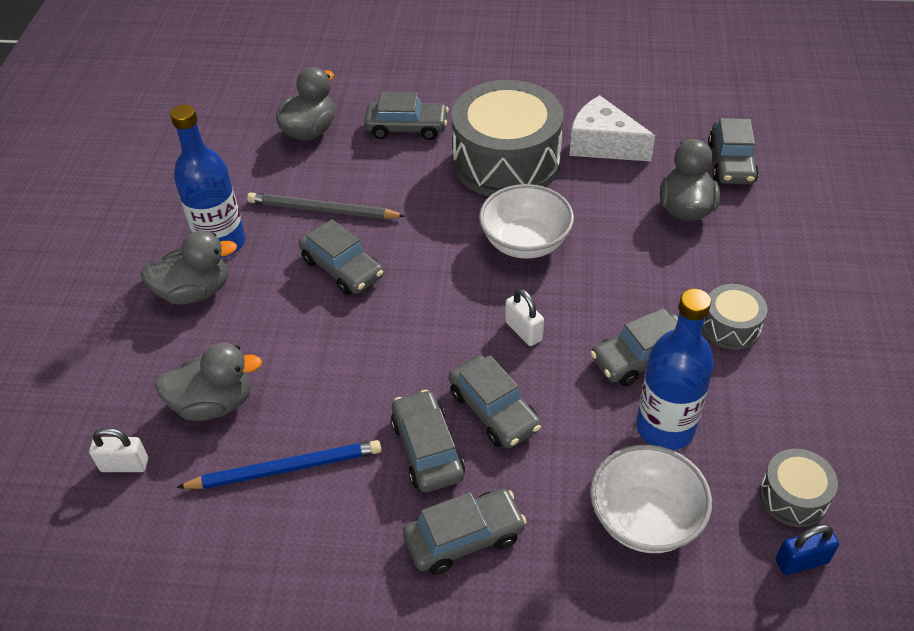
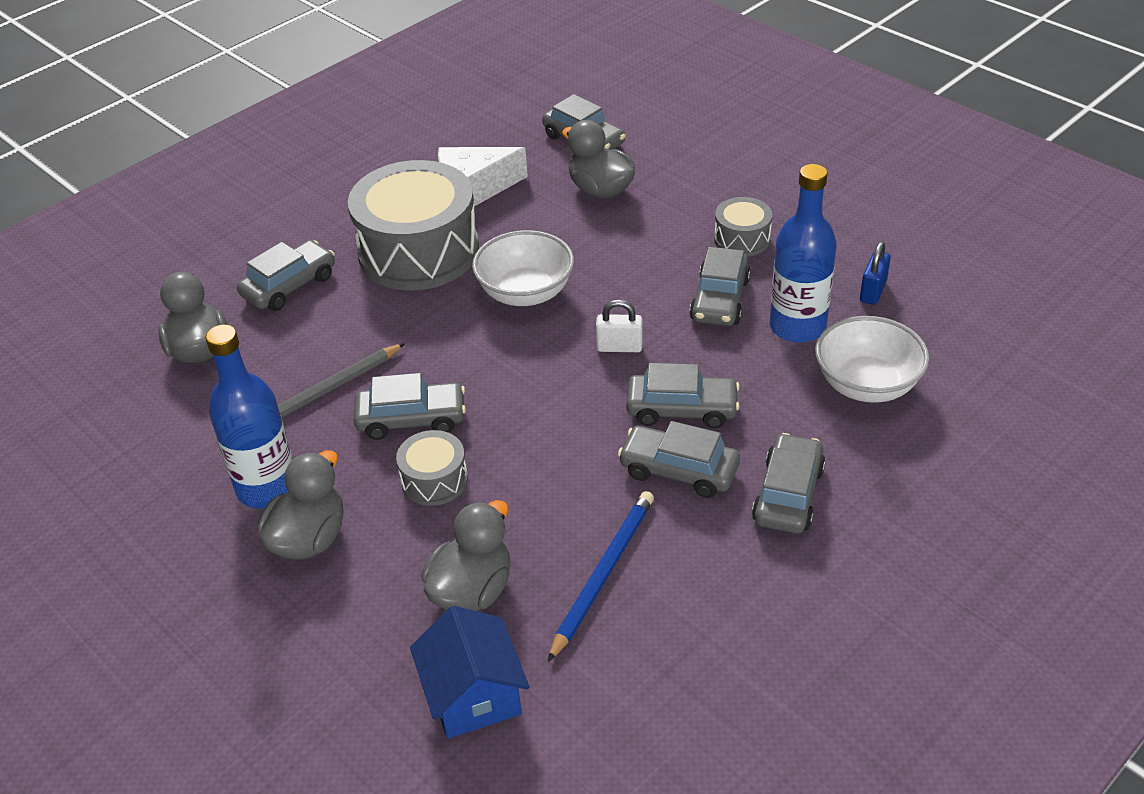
camera: 50 degrees left, 5 degrees down
white padlock [89,428,148,472] -> blue house [410,606,530,739]
grey drum [759,449,838,527] -> grey drum moved to [396,430,468,506]
blue padlock [776,524,839,575] -> blue padlock moved to [860,242,891,305]

